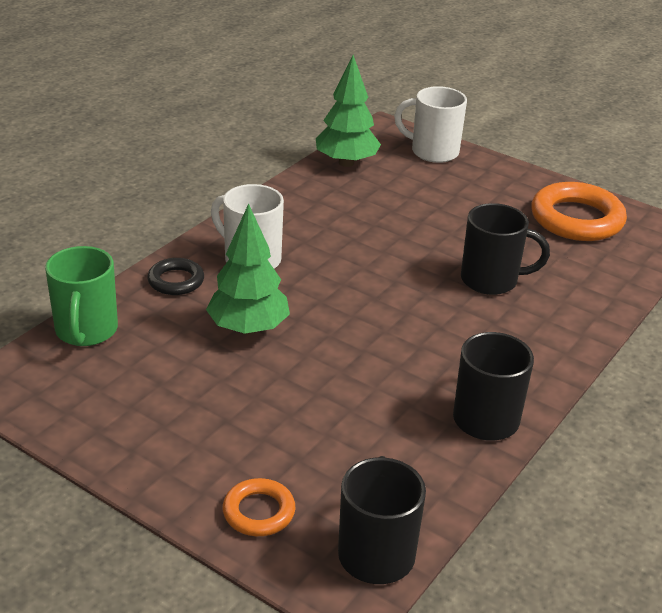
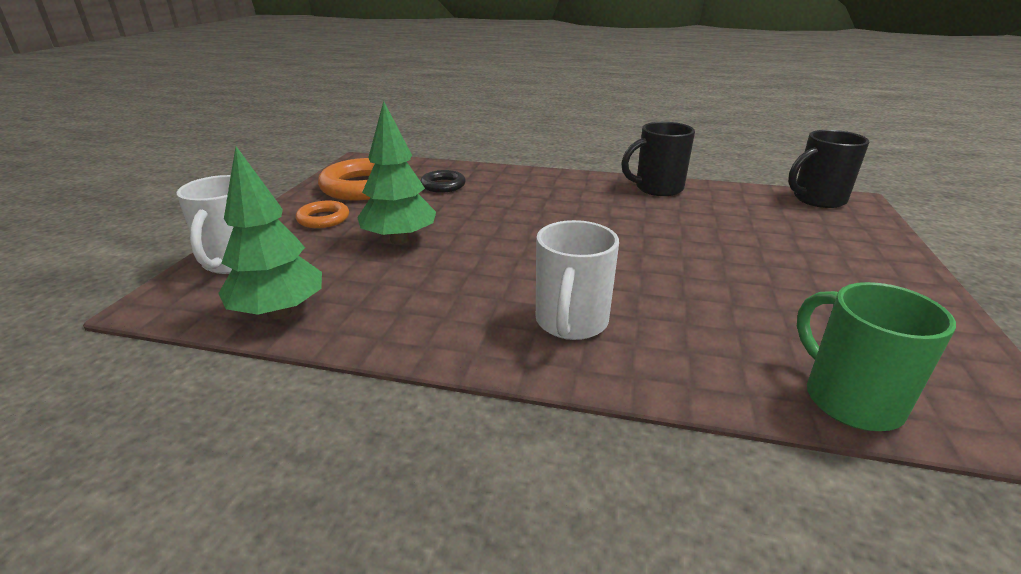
camera: 110 degrees left, 5 degrees down
green mug [45,246,118,346] -> green mug turned 90 degrees counterclockwise [797,282,956,431]
black ring [147,258,204,295] -> black ring moved to [421,170,466,193]
green tree [206,203,290,335] -> green tree moved to [357,101,436,244]
orange ring [223,478,295,536] -> orange ring moved to [295,201,349,228]
black mug [461,203,550,295] -> none

